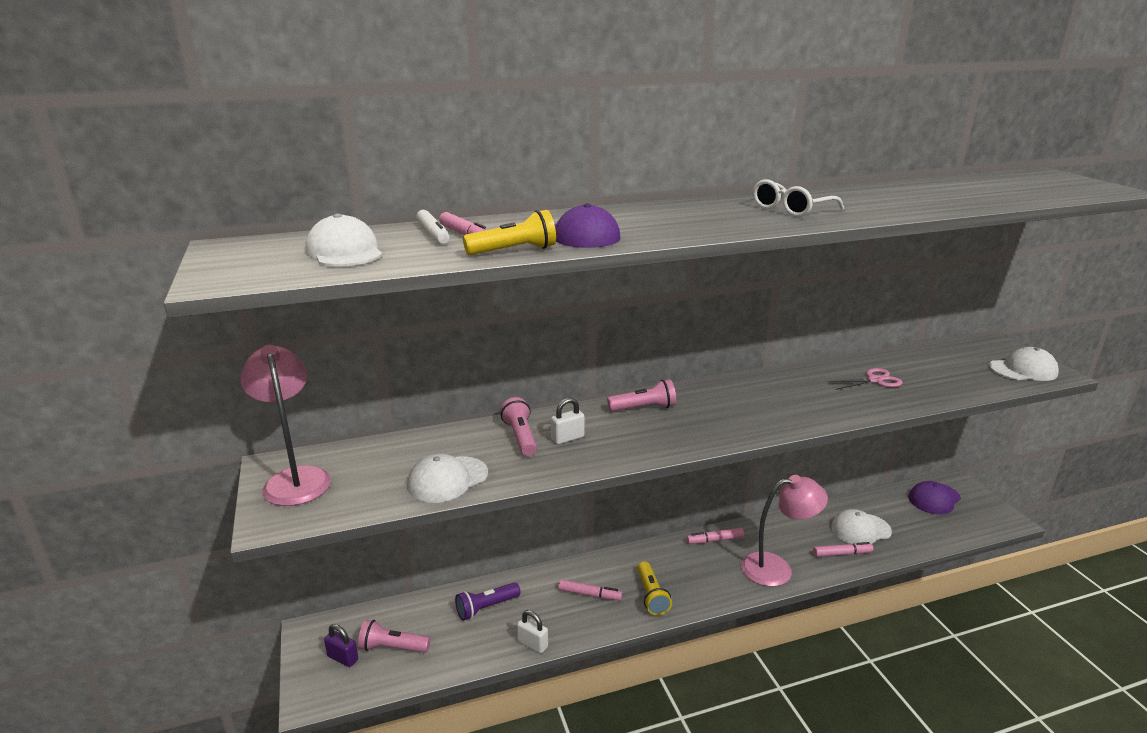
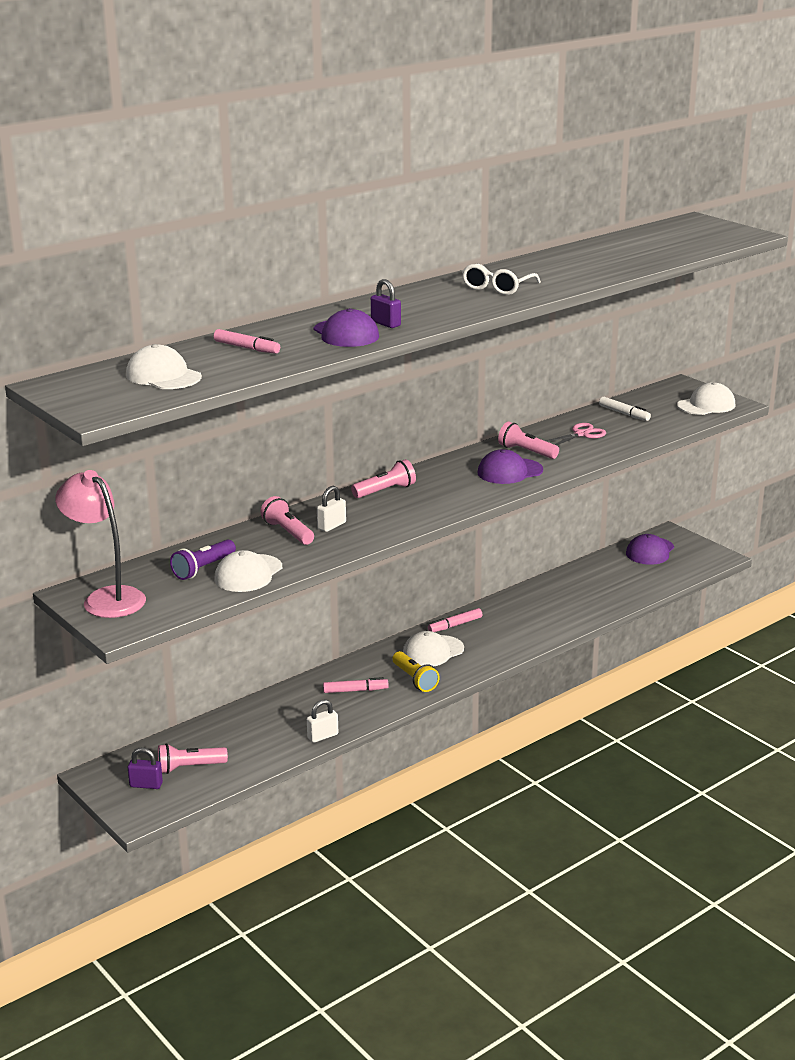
camera: 20 degrees left, 0 degrees up
white marker [416,210,450,244] -> white marker moved to [599,397,651,421]
purple flashlight [455,582,520,621] -> purple flashlight moved to [170,540,236,580]
yellow flashlight [463,210,556,255] -> none
white padlock [517,610,548,653] -> white padlock turned 45 degrees counterclockwise [307,699,338,743]
pink lamp [741,475,828,587] -> none
pink marker [813,542,873,557] -> none
white cap [831,509,892,544] -> white cap moved to [403,631,464,667]
none -> purple padlock [371,279,401,328]
none -> purple cap [478,449,543,484]
none -> pink flashlight [498,422,559,459]

